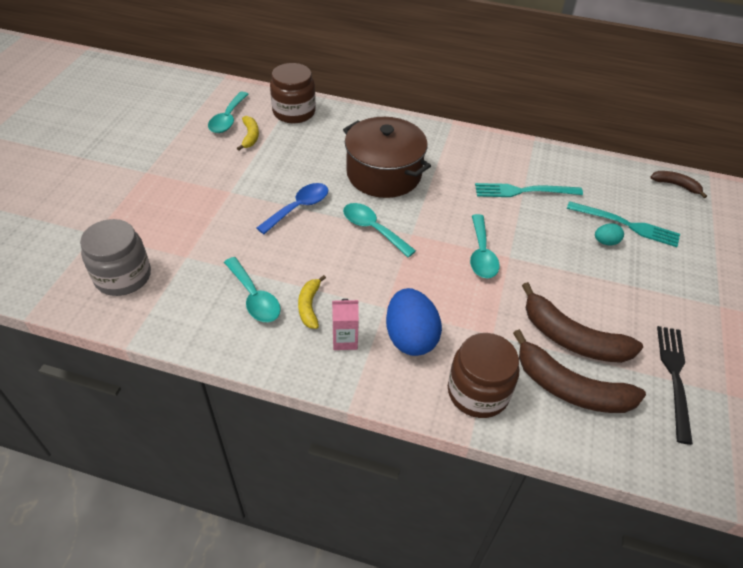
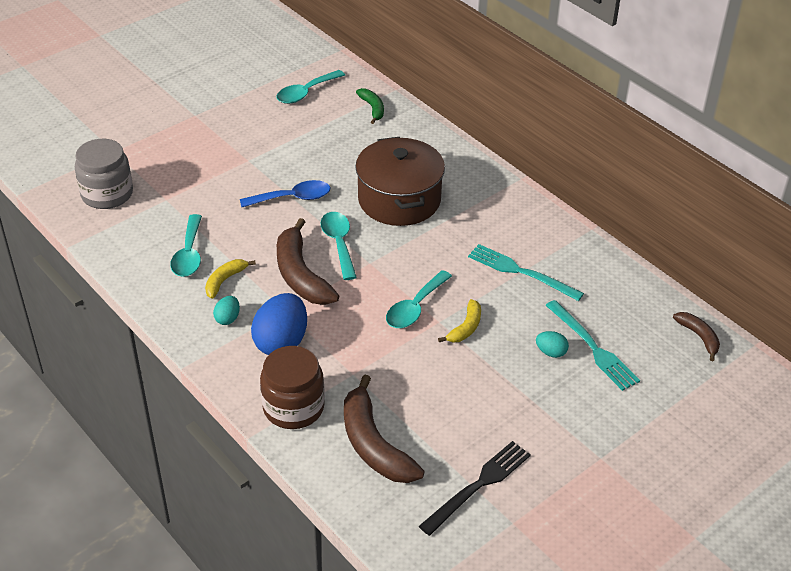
camera: 35 degrees right, 5 degrees down
yellow banana [237,116,259,151] -> yellow banana moved to [438,299,481,343]
brown jar [270,63,316,123] -> green banana [356,88,384,124]
pink carton [332,299,359,350] -> turquoise egg [213,296,240,325]
brown banana [522,282,643,363] -> brown banana moved to [277,218,339,305]

